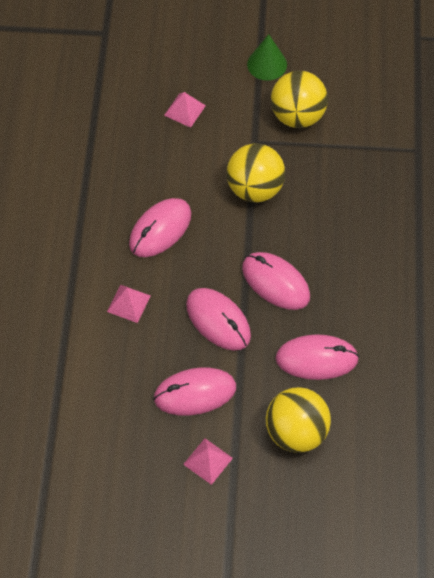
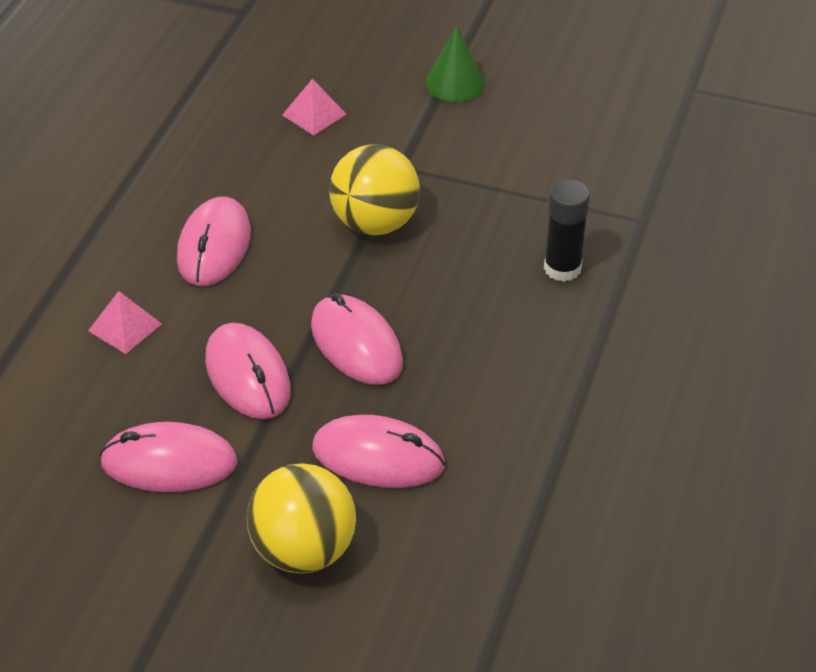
camera: 15 degrees right, 15 degrees down
pink mouse [129,198,191,257] -> pink mouse turned 45 degrees counterclockwise [177,197,251,286]
pink pyramid [183,438,233,485] -> none
yellow ball [271,71,328,128] -> none
none -> black glue stick [544,180,590,282]

